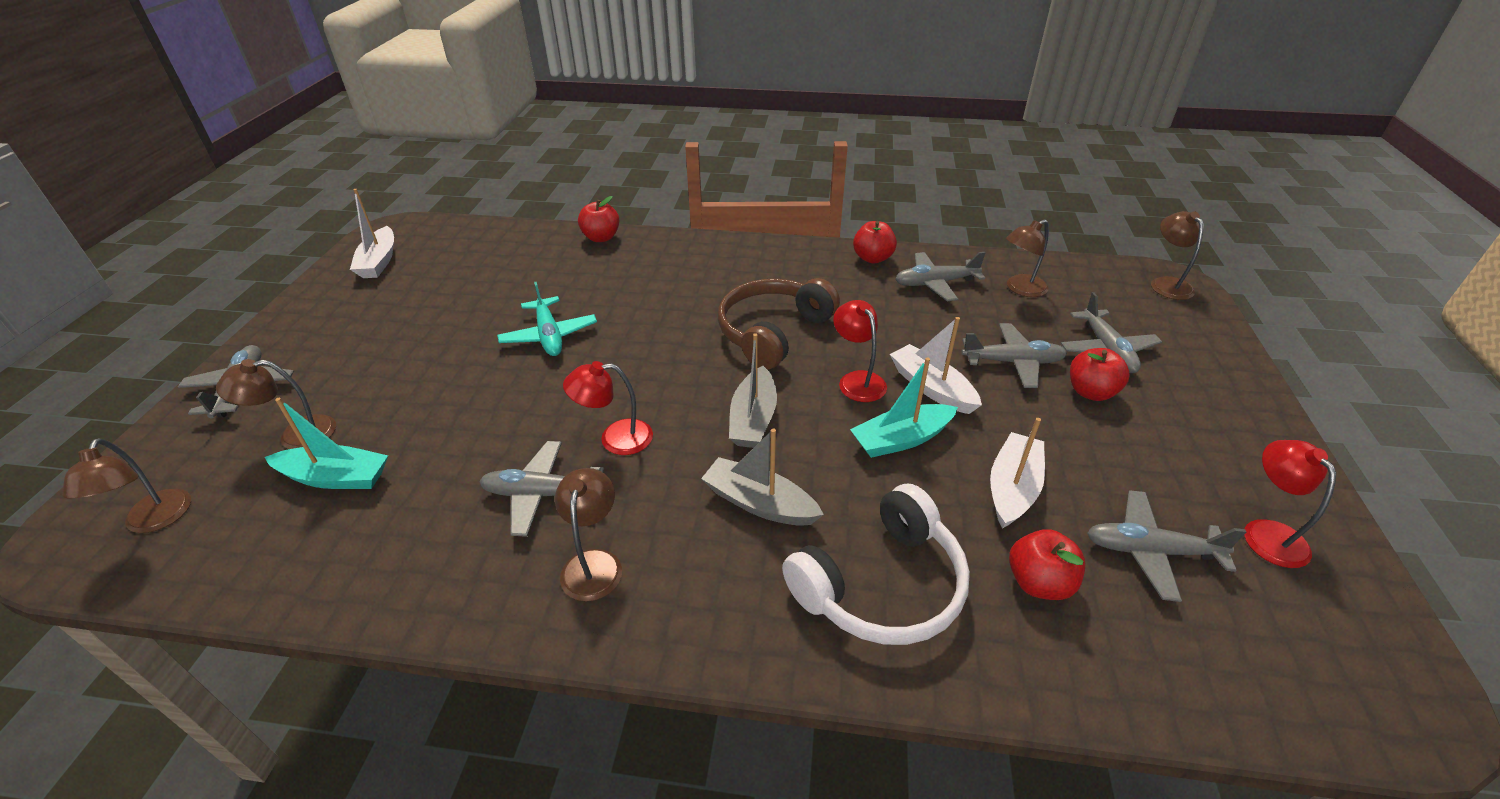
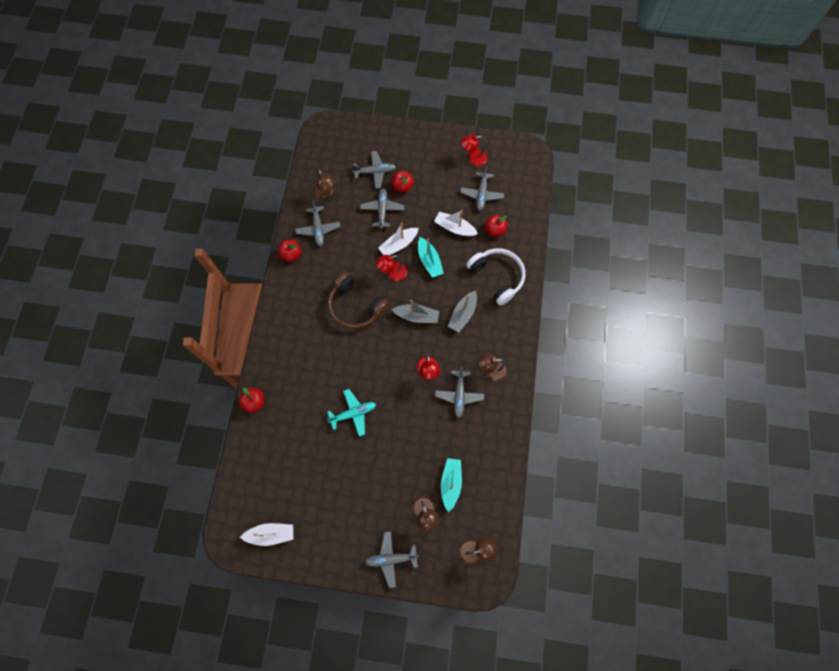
camera: 90 degrees left, 30 degrees up
brown lamp [1151,211,1204,300] -> none

